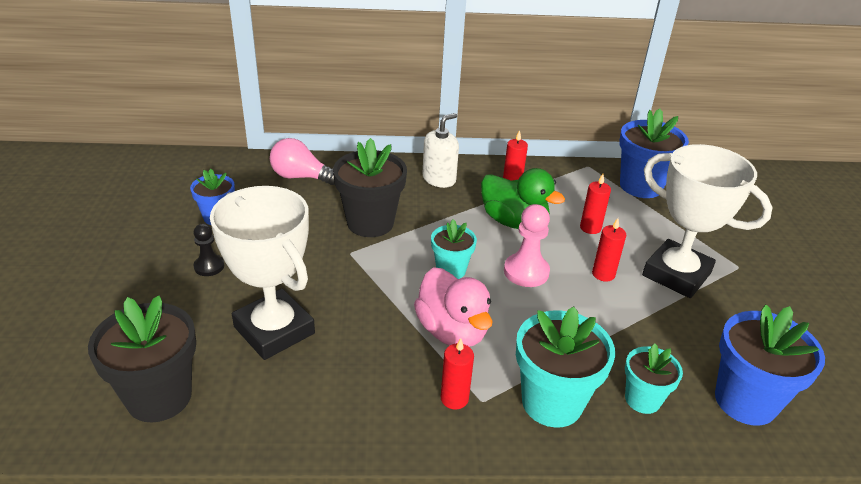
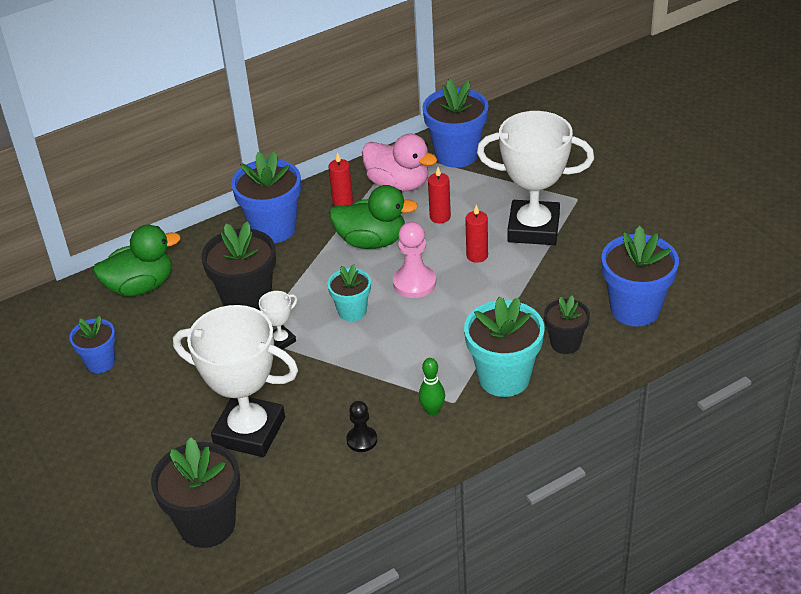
camera: 25 degrees left, 5 degrees up
black pawn [194,224,225,276] -> black pawn moved to [346,401,377,452]
pink light bulb [270,138,335,185] -> green duck [93,225,181,297]
pink duck [414,267,493,347] -> pink duck moved to [362,134,437,192]
white soap dispenser [422,113,459,188] -> blue flower pot [231,151,301,243]
red candle [441,338,474,409] -> green bowling pin [419,358,445,416]
turquoise flower pot [625,343,683,414] -> black flower pot [544,295,590,354]
none -> white trophy [259,291,298,350]

